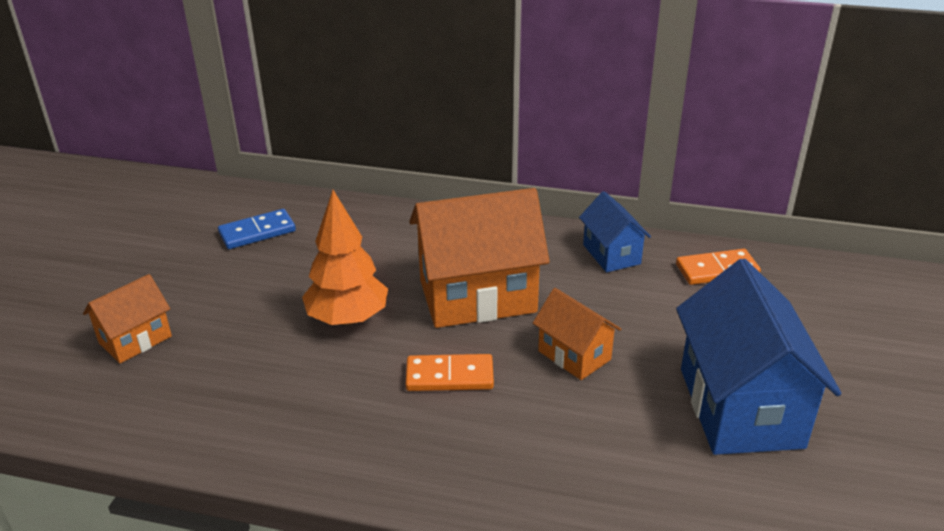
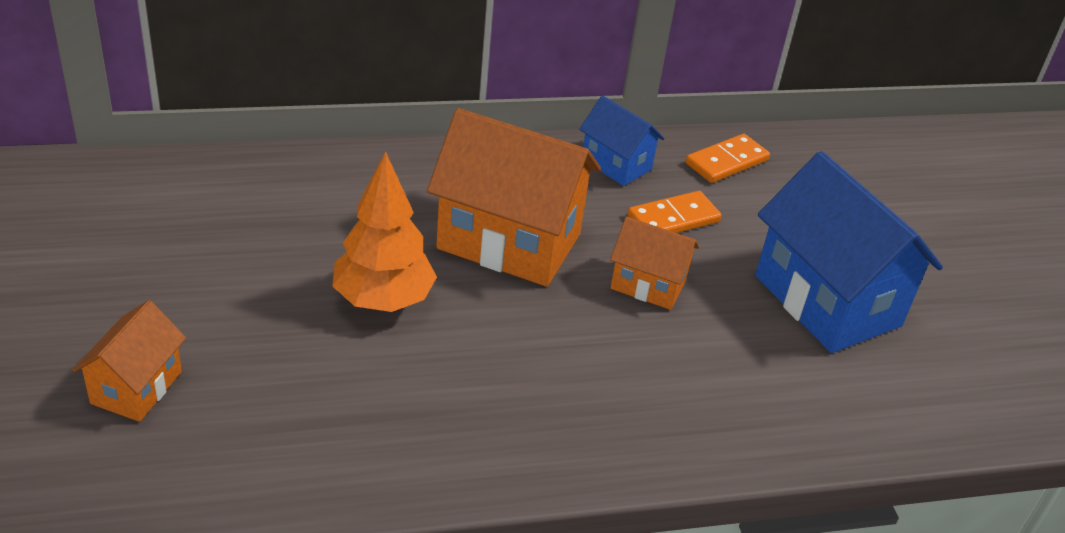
camera: 30 degrees left, 5 degrees up
blue domino [218,209,296,249] -> none
orange domino [406,354,494,391] -> orange domino moved to [628,191,722,233]
orange house [409,188,550,328] -> orange house turned 60 degrees clockwise [427,108,601,287]

